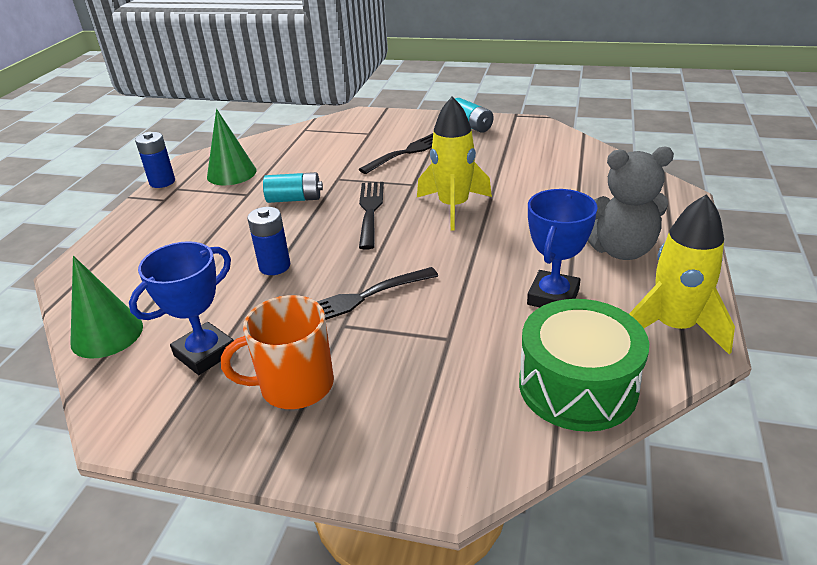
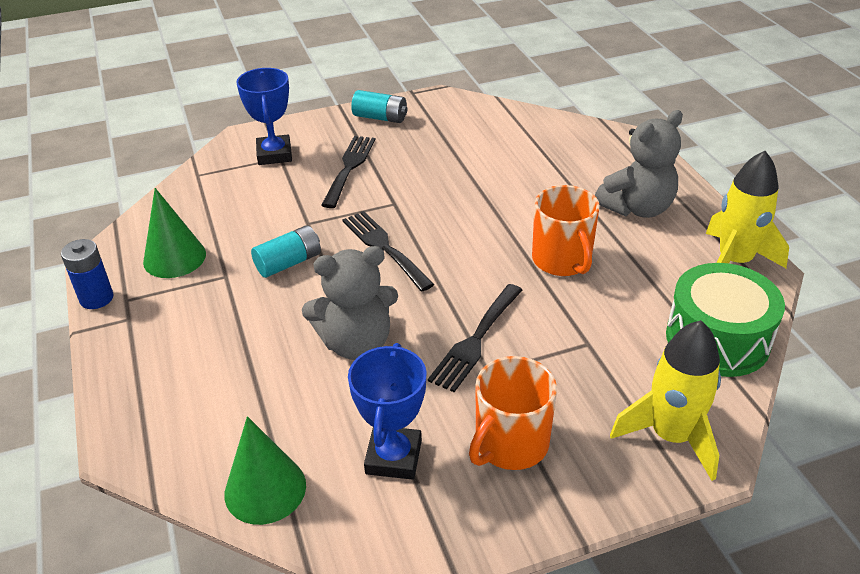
camera: 35 degrees left, 5 degrees up
blue battery [247,207,290,275] -> grey teddy bear [302,246,398,360]
yellow rocket [417,97,492,230] -> yellow rocket moved to [610,320,721,481]
blue trophy [527,189,598,307] -> blue trophy moved to [236,68,292,165]
none -> orange mug [532,185,600,276]

